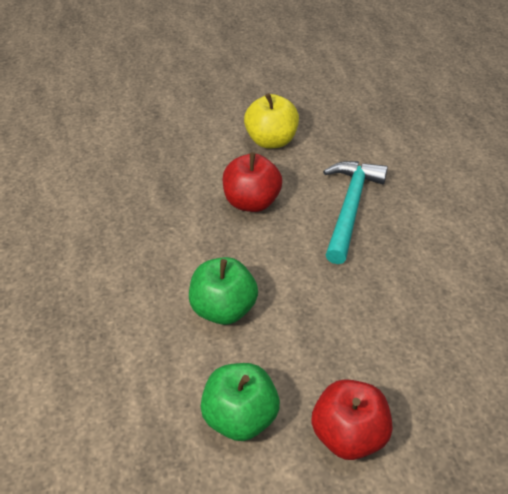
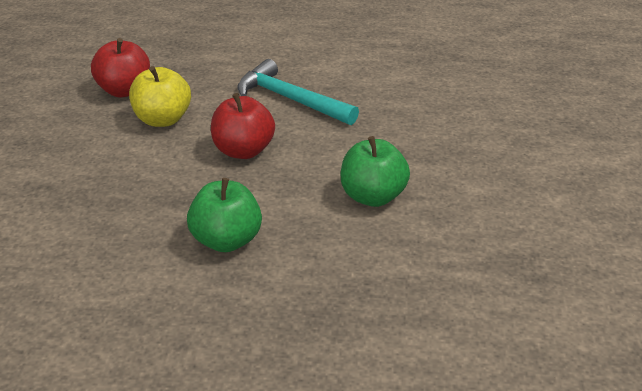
camera: 70 degrees left, 10 degrees down
green apple [200,363,280,441] -> green apple moved to [187,178,262,252]
red apple [311,379,392,460] -> red apple moved to [91,38,150,97]

